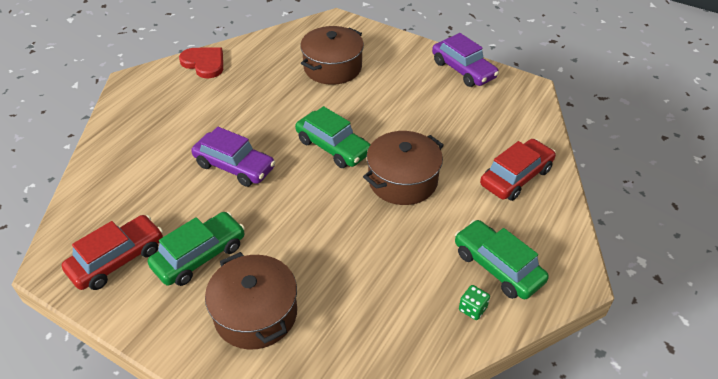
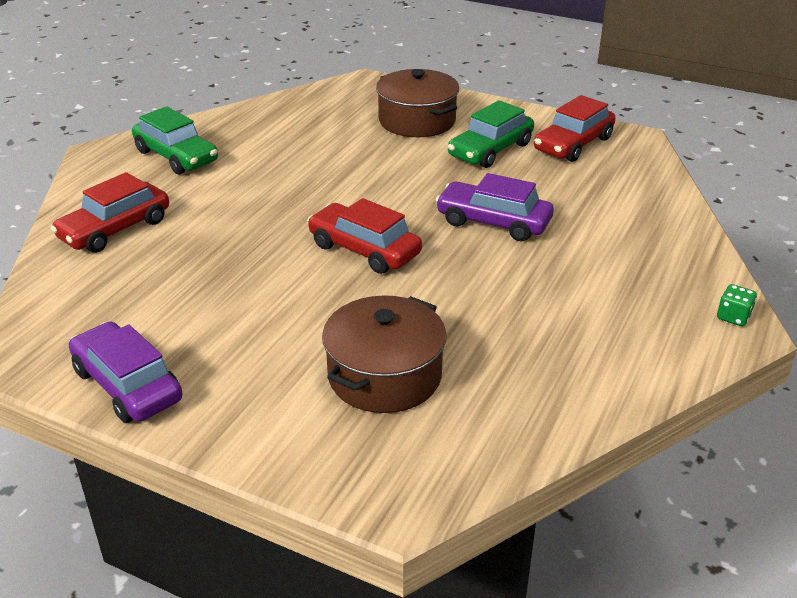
camera: 175 degrees right, 10 degrees down
red heart [179,47,223,78] -> none
green car [295,106,371,168] -> red car [307,198,422,274]
brown pot [363,131,444,205] -> none
green dice [459,285,490,320] -> green dice moved to [717,284,757,326]

